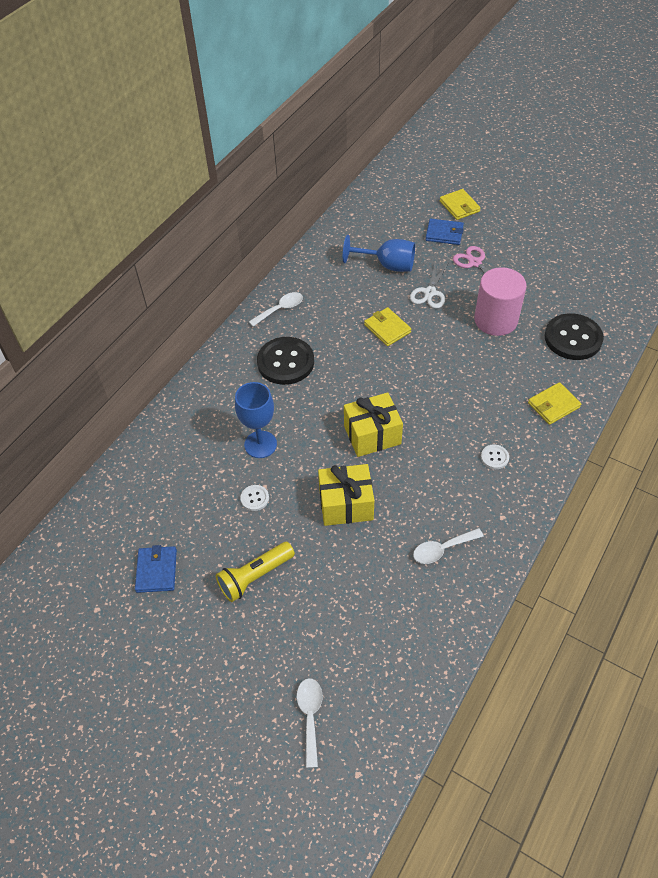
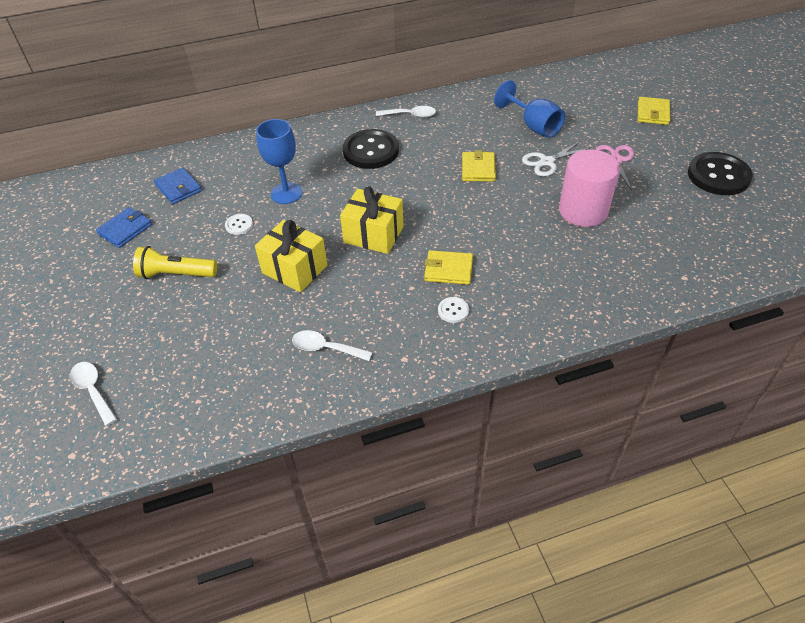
camera: 40 degrees right, 5 degrees down
white spoon [297,678,323,768] -> white spoon turned 75 degrees counterclockwise [70,362,117,426]
blue wallet [425,219,464,245] -> blue wallet moved to [154,167,202,204]
yellow wallet [528,382,581,425] -> yellow wallet moved to [424,250,473,285]
black button [545,313,604,360] -> black button moved to [688,152,753,195]

